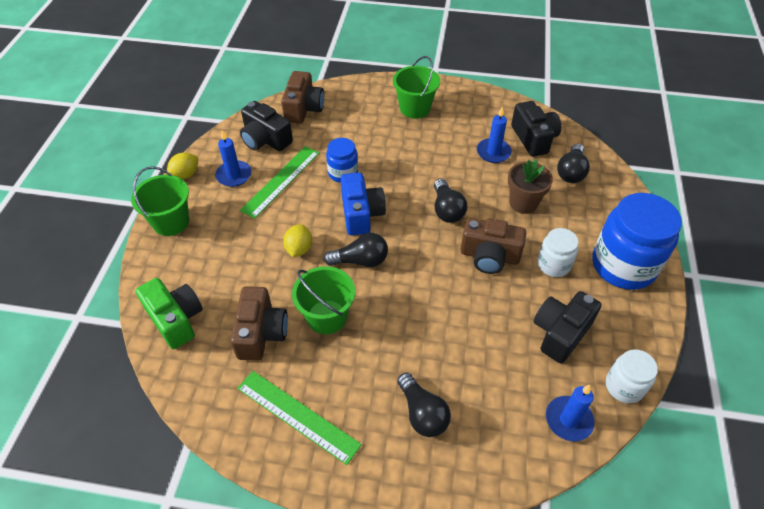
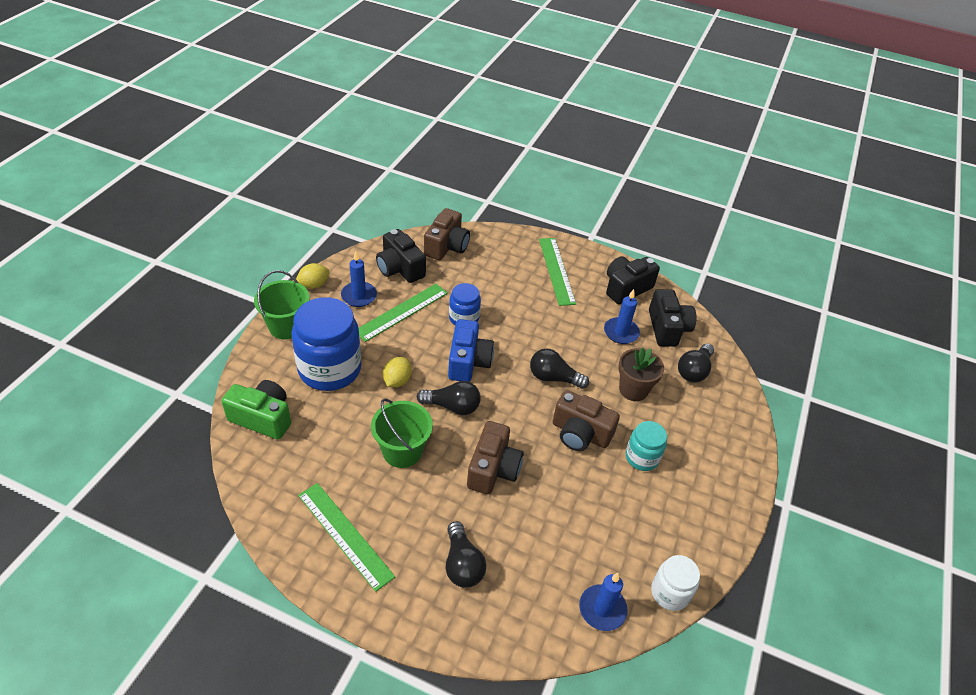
camera: 10 degrees right, 5 degrees down
green camera [136,278,203,349] -> green camera turned 45 degrees counterclockwise [222,380,291,440]
brown camera [230,286,288,361] -> brown camera moved to [467,421,524,494]
green bucket [393,56,440,119] -> green ruler [539,238,576,306]
black light bulb [434,179,467,223] -> black light bulb turned 105 degrees clockwise [530,349,589,389]
black camera [534,291,601,363] -> black camera moved to [606,256,660,304]
white jar [537,228,579,277] -> turquoise jar [626,421,667,471]
blue jar [592,193,682,290] -> blue jar moved to [292,297,361,391]

